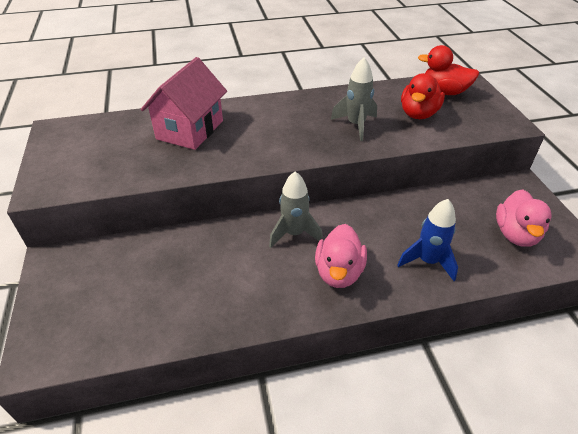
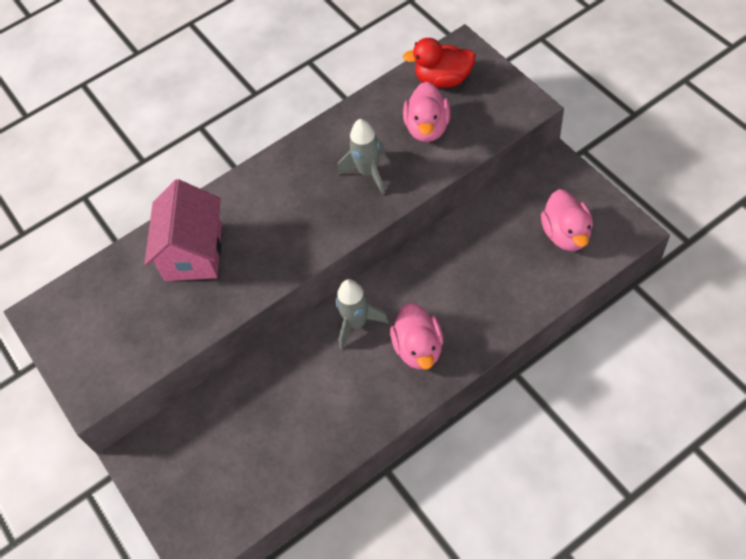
camera: 15 degrees left, 15 degrees up
blue rocket [397,199,458,281] -> none
red duck [401,73,445,119] -> pink duck [403,82,451,142]

